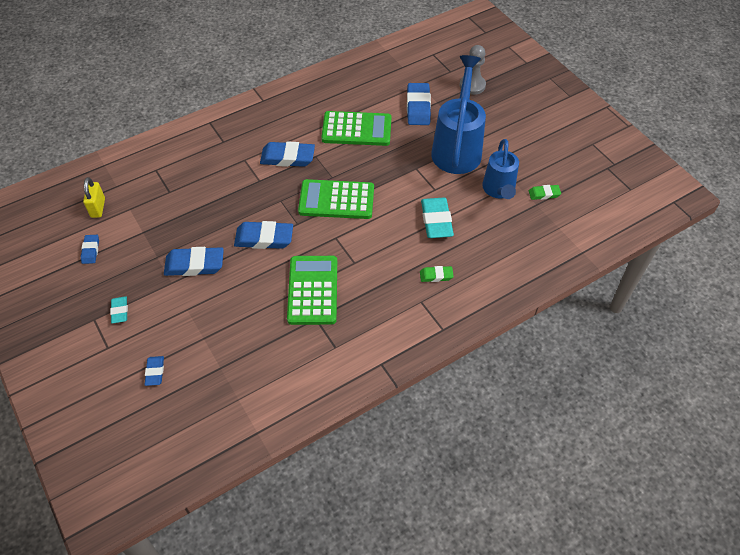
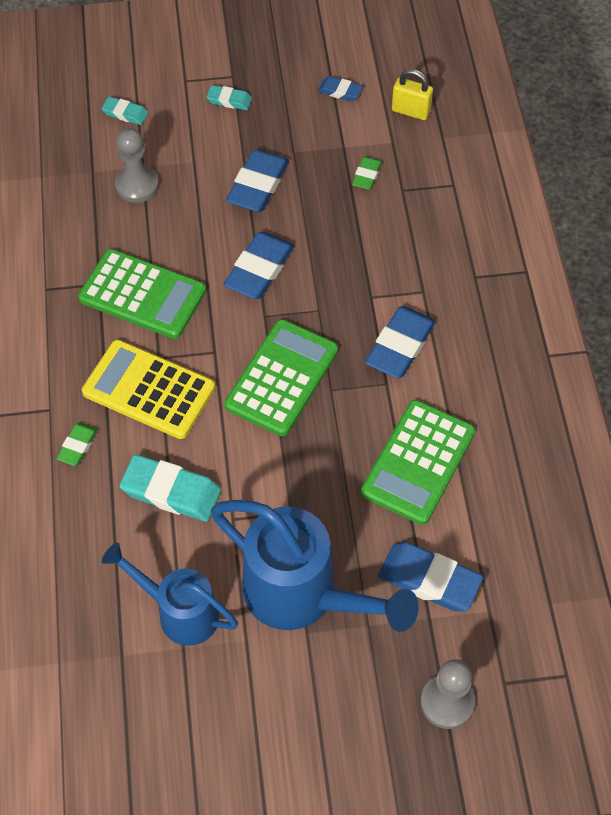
camera: 115 degrees right, 5 degrees up
blue eraser [145,356,164,386] -> turquoise eraser [101,97,148,125]
green eraser [529,185,561,200] -> green eraser moved to [352,157,382,190]
none -> yellow calculator [82,340,215,439]
none -> grey pawn [115,128,159,203]

